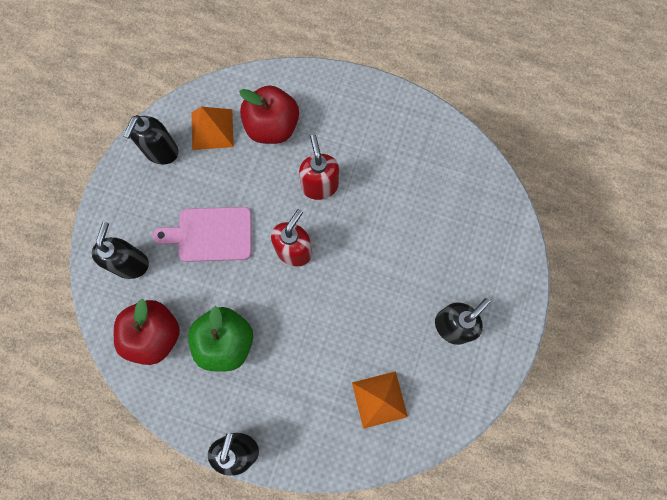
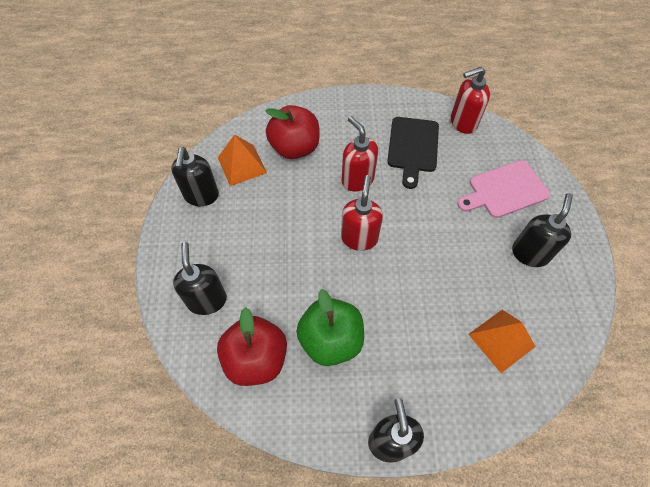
camera: 20 degrees left, 15 degrees down
pink cutting board [153,207,251,262] -> pink cutting board moved to [457,160,550,218]
none -> black cutting board [387,117,439,189]
none -> red soap dispenser [451,67,490,134]

